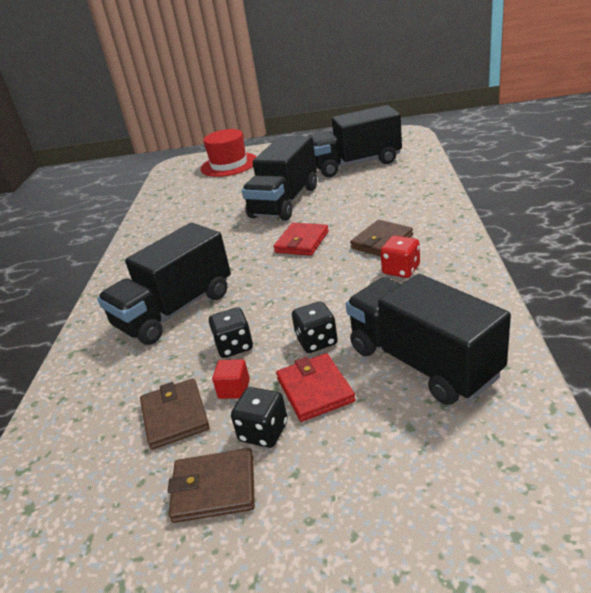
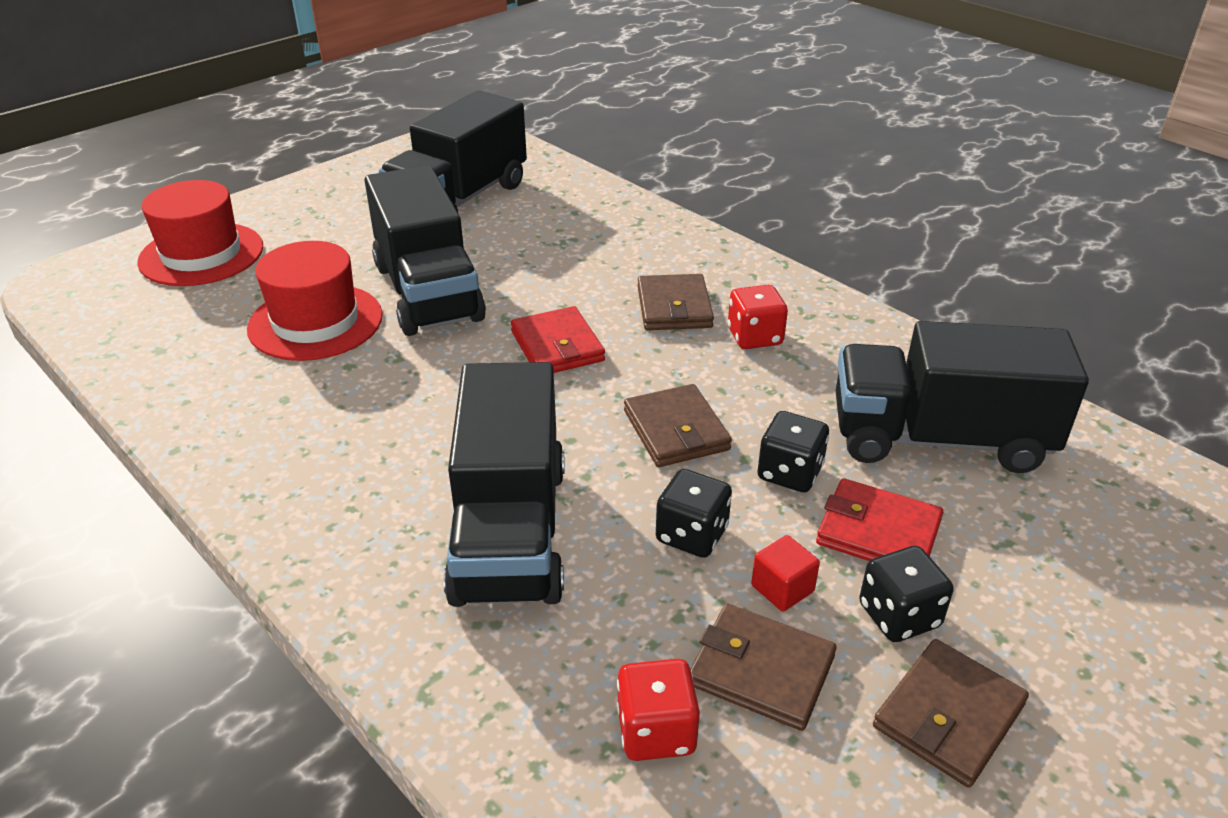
camera: 50 degrees left, 5 degrees up
none -> red hat [247,241,383,361]
none -> red dice [617,659,700,761]
none -> brown wallet [624,384,732,467]

